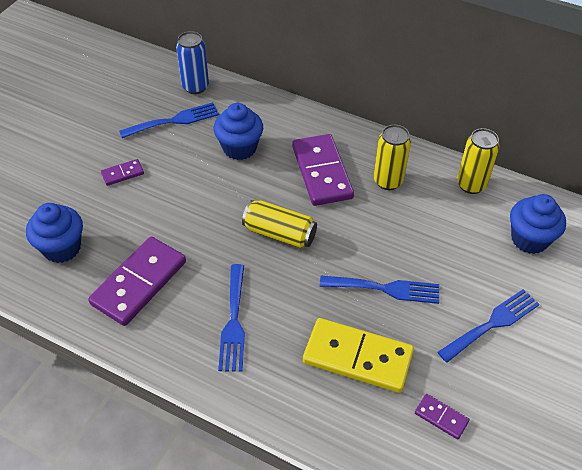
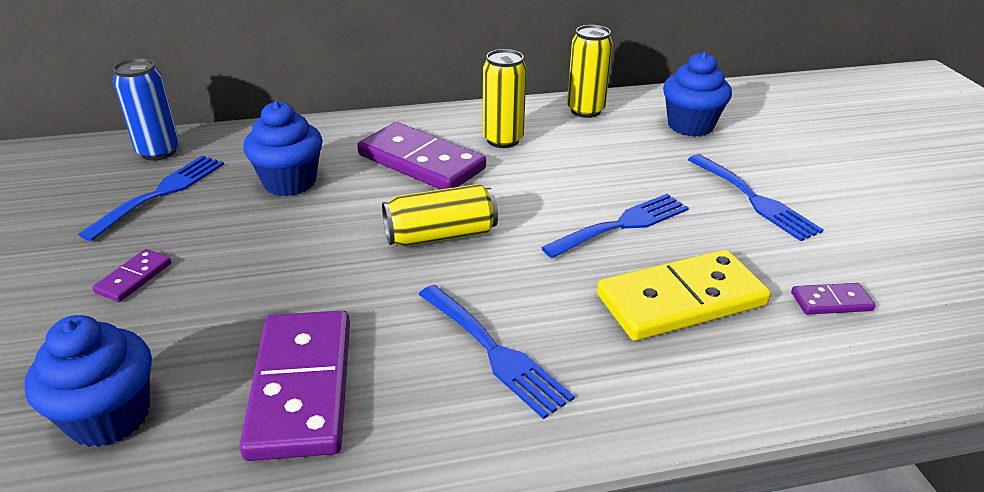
camera: 40 degrees left, 15 degrees down
blue fork [438,289,540,363] -> blue fork turned 135 degrees clockwise [688,154,824,241]

